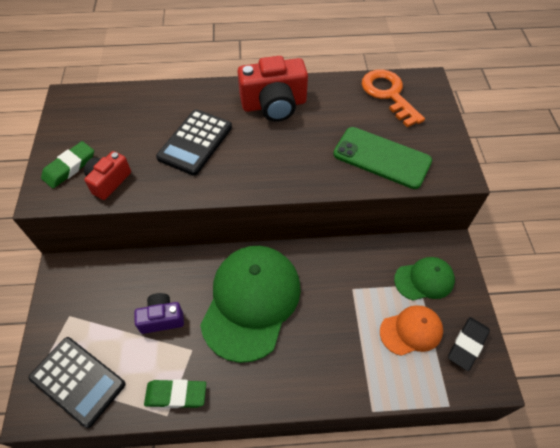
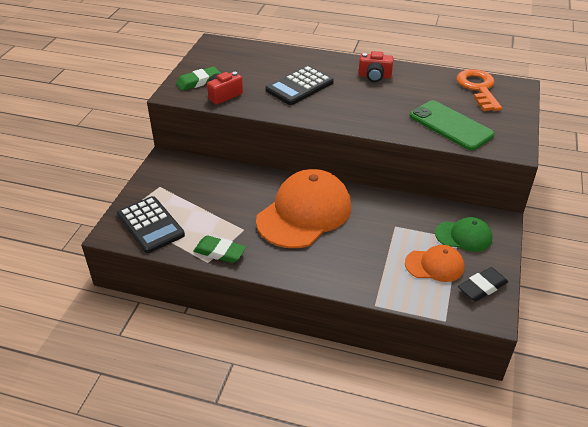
camera: 20 degrees right, 15 degrees down
purple camera [134,293,184,334] -> none
green cap [200,246,301,363] -> orange cap [256,169,351,248]
red camera [237,56,308,122] -> red camera [359,51,394,82], size x0.59

